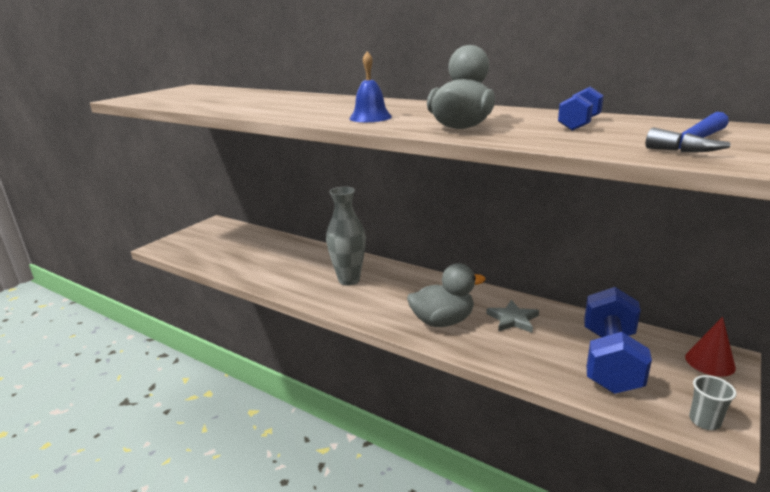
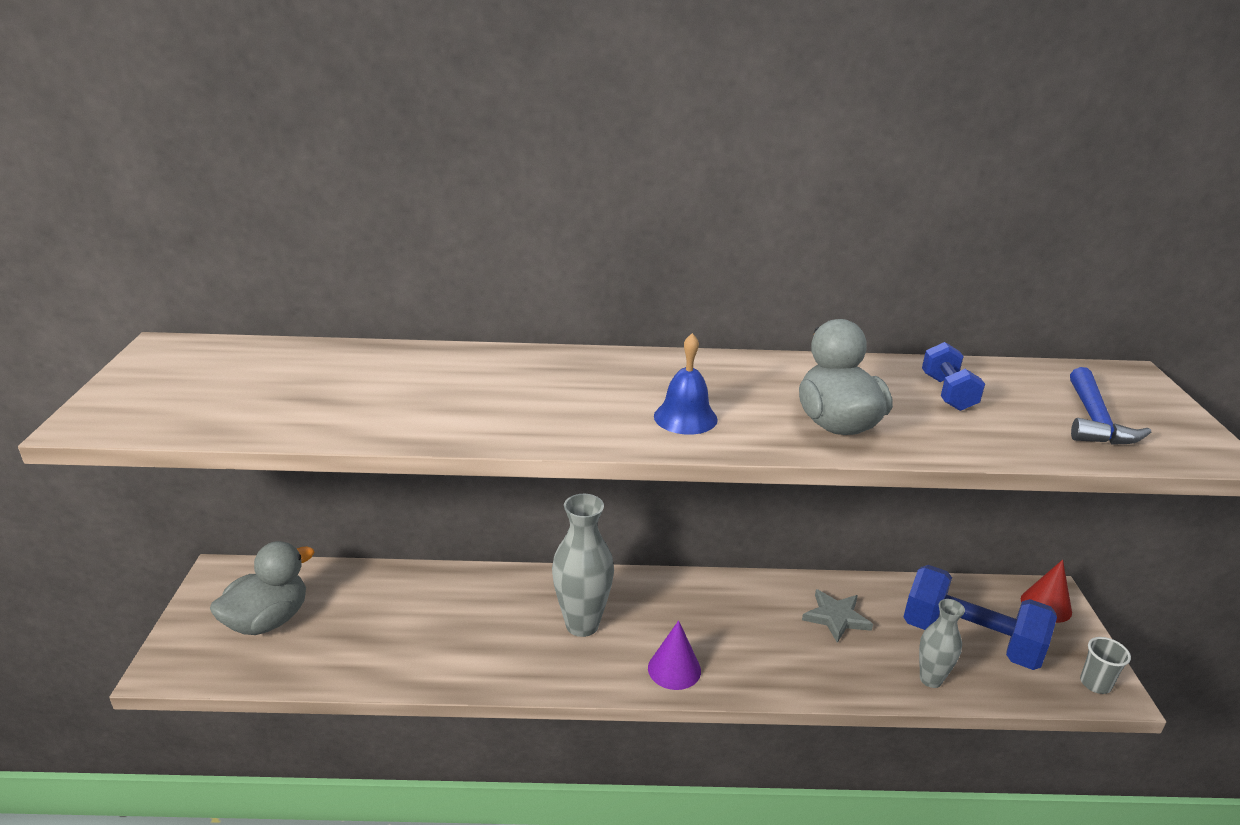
camera: 35 degrees left, 5 degrees up
grey duck [407,263,486,327] -> grey duck moved to [210,541,314,635]
blue dumbbell [584,287,652,394] -> blue dumbbell turned 45 degrees counterclockwise [903,565,1057,670]
none -> purple cone [648,620,701,690]
none -> grey vase [919,599,965,688]

